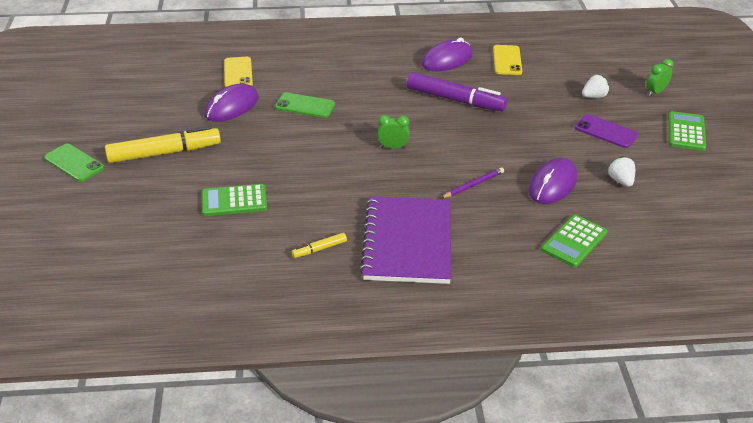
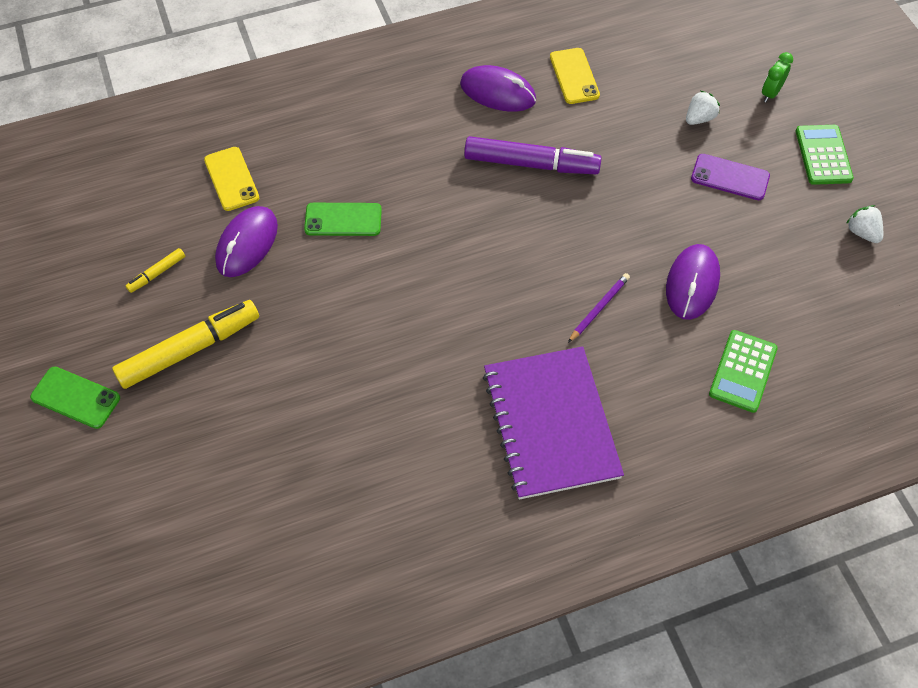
camera: 15 degrees left, 20 degrees up
green calculator [202,184,267,216] -> none
yellow marker [292,233,347,258] -> yellow marker moved to [126,248,185,293]
green clock [378,115,410,149] -> none
purple mouse [421,38,473,71] -> purple mouse turned 75 degrees clockwise [460,65,536,112]
white strawberry [608,156,635,187] -> white strawberry moved to [846,205,883,243]

